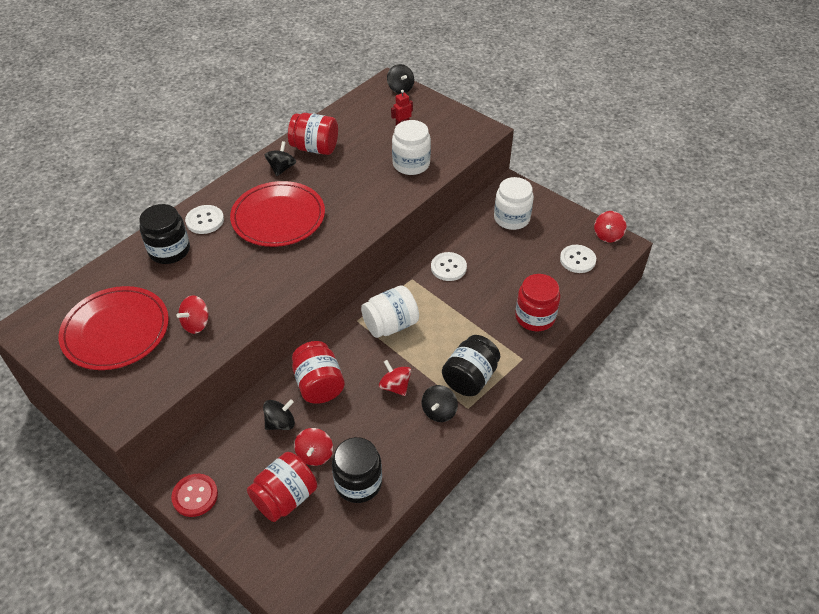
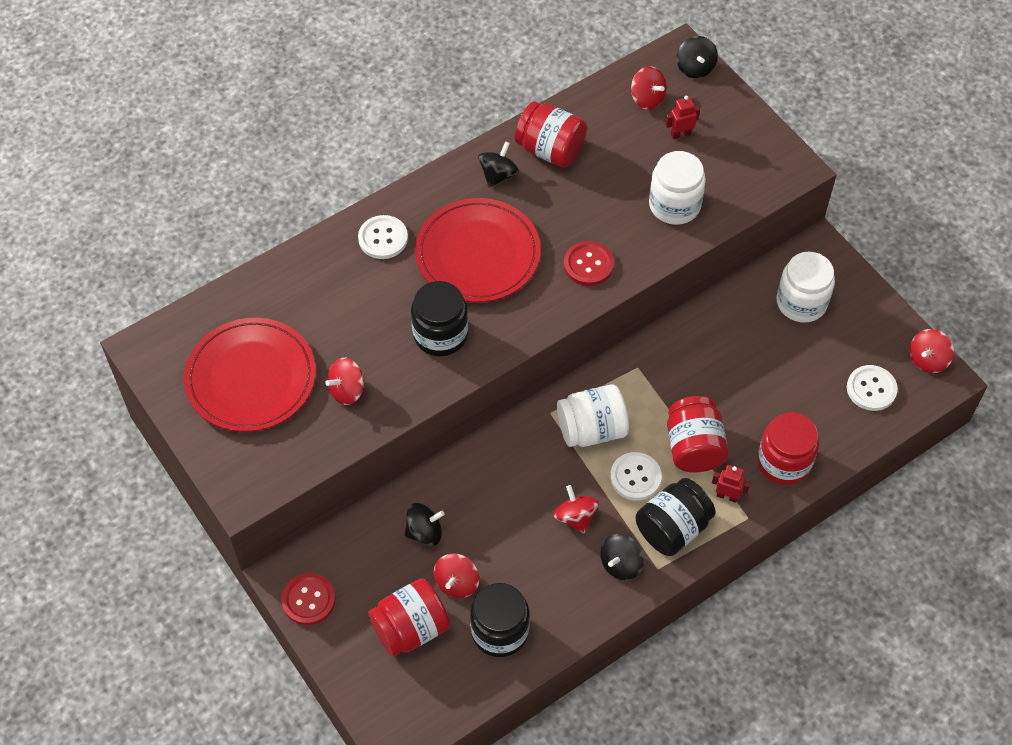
camera: 15 degrees right, 10 degrees up
black jar [139,204,190,264] -> black jar moved to [411,281,468,356]
red jar [292,341,345,404] -> red jar moved to [667,396,729,472]
white button [431,252,467,281] -> white button moved to [610,452,662,501]
none -> red button [564,241,614,286]
none -> red spinning top [631,66,667,110]
none -> red robot [712,465,750,503]

